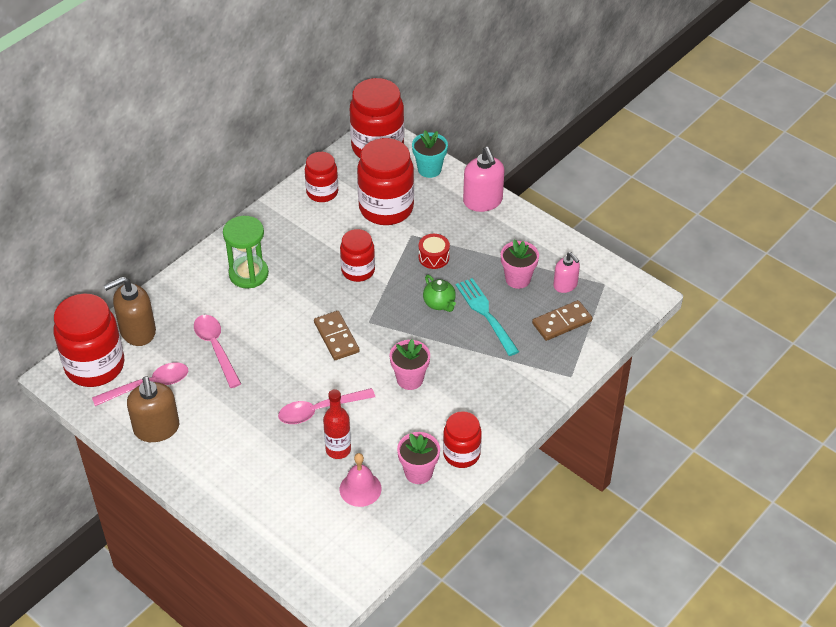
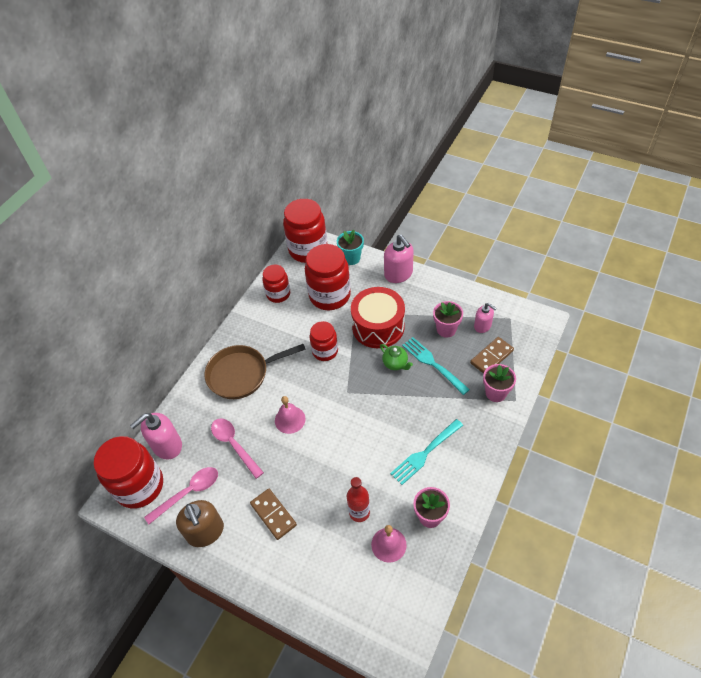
camera: 10 degrees left, 5 degrees up
brown soap dispenser [103,276,156,346] -> pink soap dispenser [130,413,182,460]
green hourglass [223,216,269,288] -> brown pan [204,344,306,399]
pink spoon [278,388,375,424] -> none
brown domino [314,311,359,360] -> brown domino moved to [250,489,297,540]
pink flower pot [390,339,430,390] -> pink flower pot moved to [483,364,516,402]
red drum [419,234,450,269] -> red drum [351,287,405,348], size x2.20
red jar [443,411,482,468] -> none
none -> pink bell [275,396,306,434]
none -> turquoise fork [390,419,463,485]

